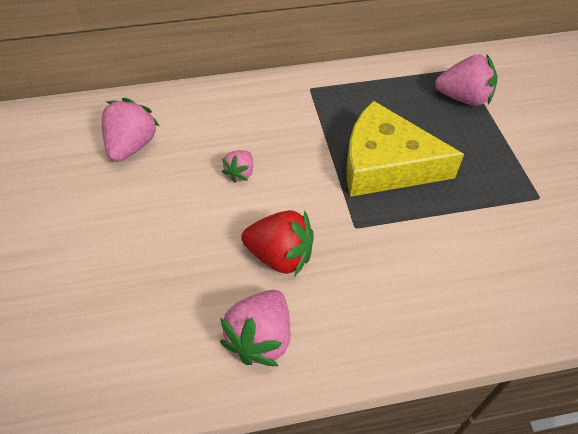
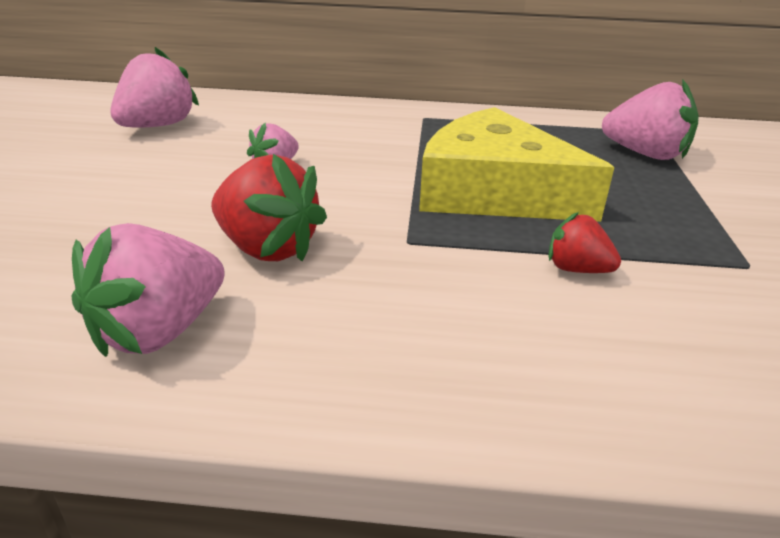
camera: 15 degrees right, 20 degrees down
none -> red strawberry [548,212,621,273]

